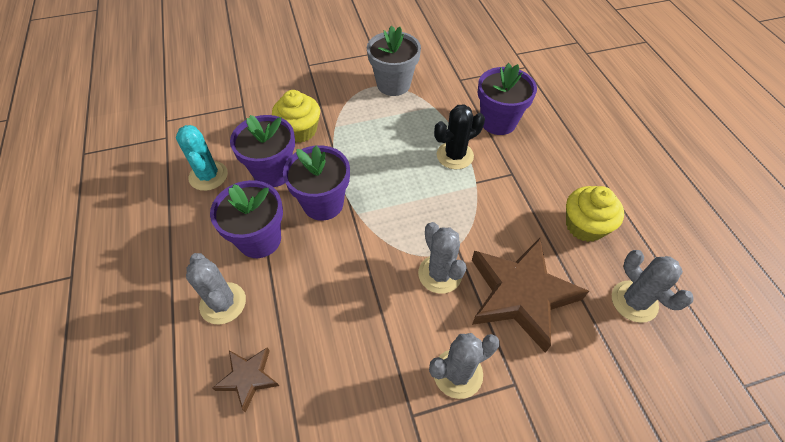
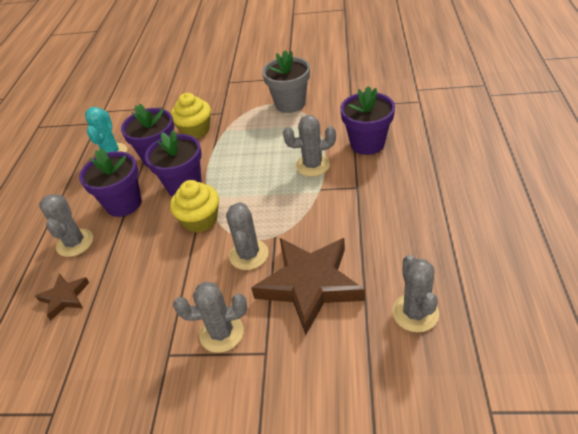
camera: 25 degrees right, 10 degrees down
black cactus [434,104,485,169] -> grey cactus [283,115,336,177]
yellow cupcake [566,186,624,242] -> yellow cupcake moved to [170,180,219,233]

